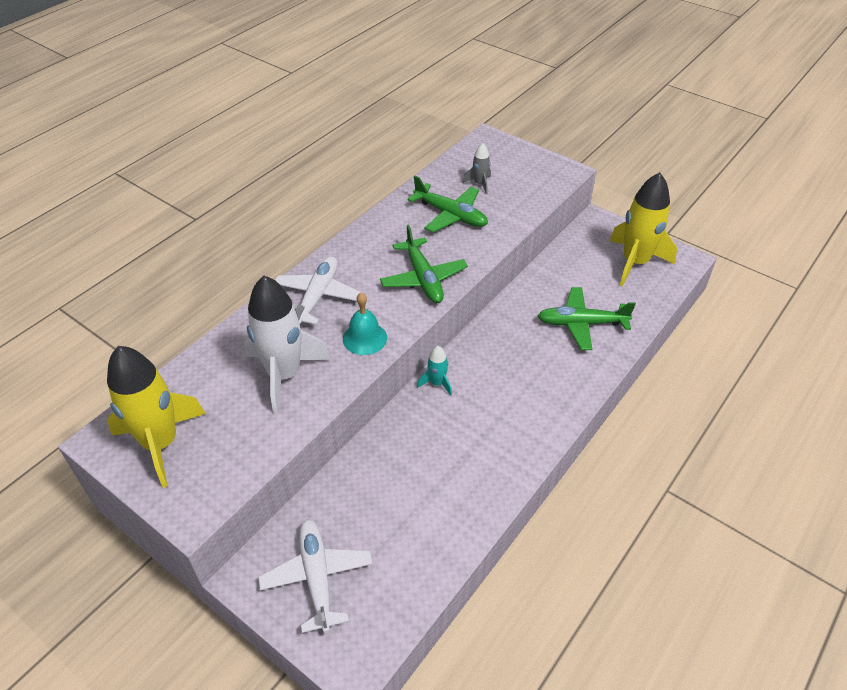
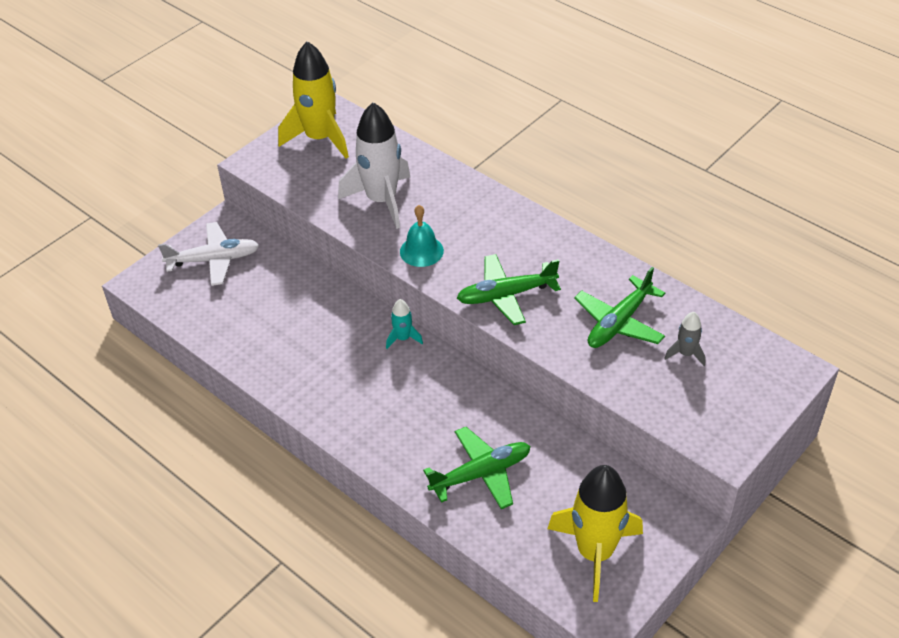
camera: 95 degrees right, 0 degrees up
white plane [275,256,362,325] -> none
green plane [538,287,636,350] -> green plane turned 60 degrees clockwise [423,427,531,509]

